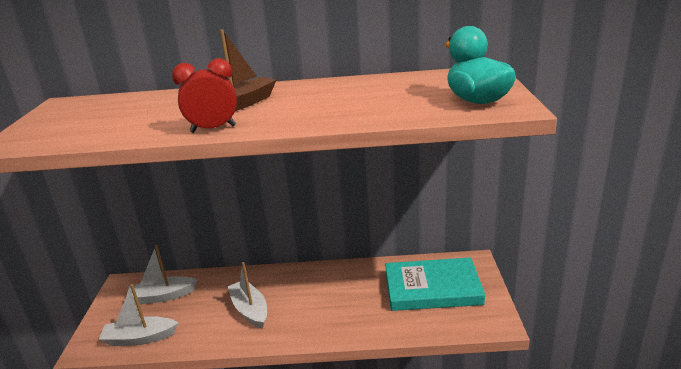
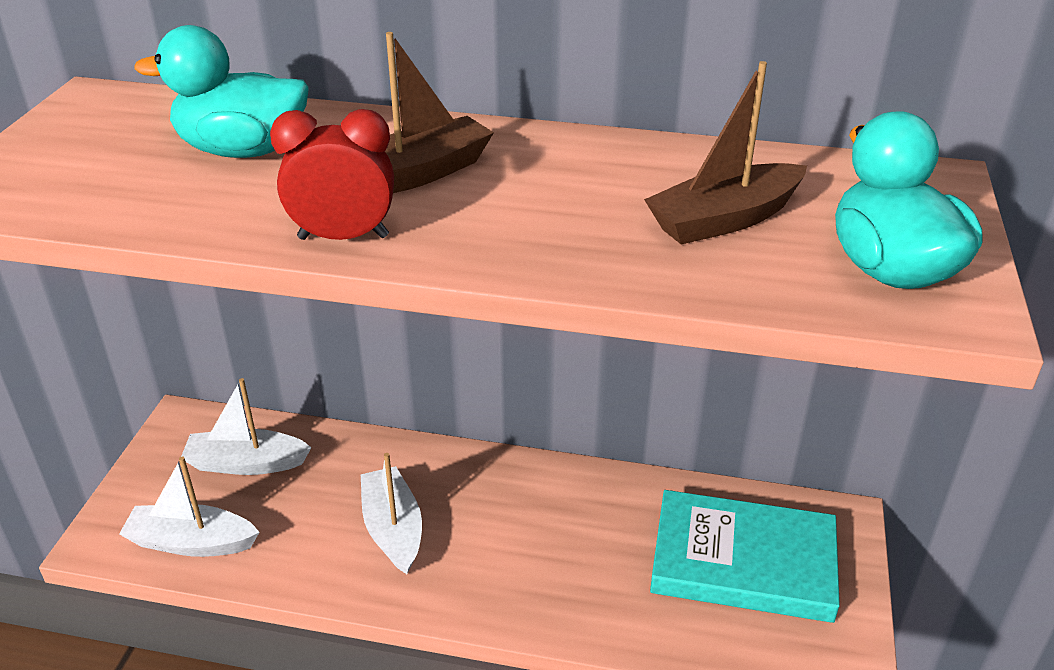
camera: 10 degrees right, 10 degrees up
none -> turquoise duck [134,25,309,158]
none -> brown boat [644,61,807,244]

